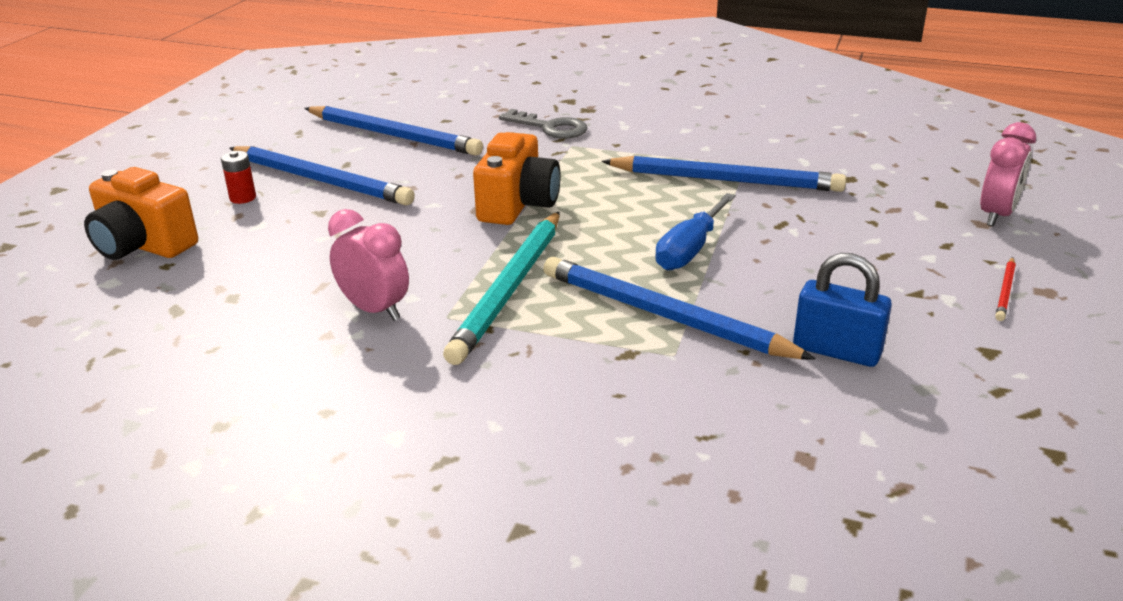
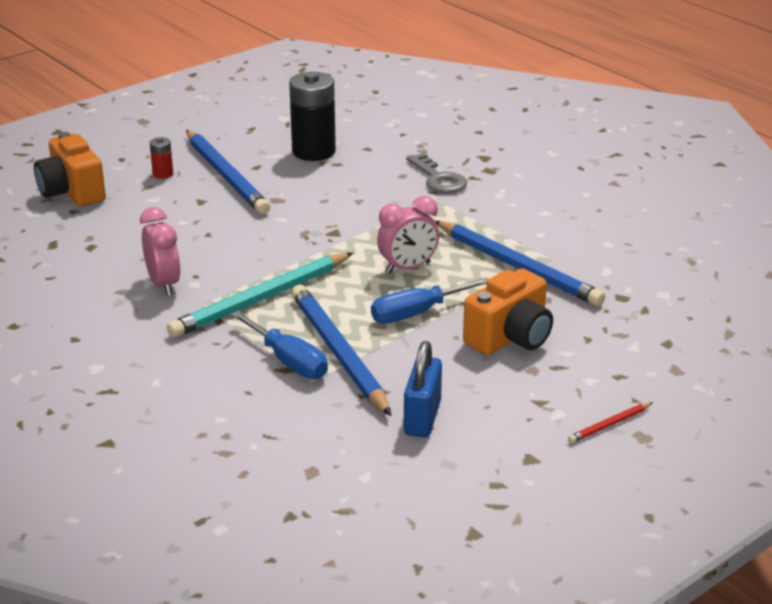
camera: 30 degrees right, 0 degrees up
blue pencil [304,106,483,156] -> black battery [289,72,336,161]
orange camera [473,132,561,225] -> orange camera moved to [463,268,553,355]
blue padlock [793,253,892,367] -> blue padlock turned 45 degrees clockwise [404,341,442,438]
pink clock [980,122,1036,226] -> pink clock moved to [377,196,439,274]
none -> blue screwdriver [231,311,328,379]

